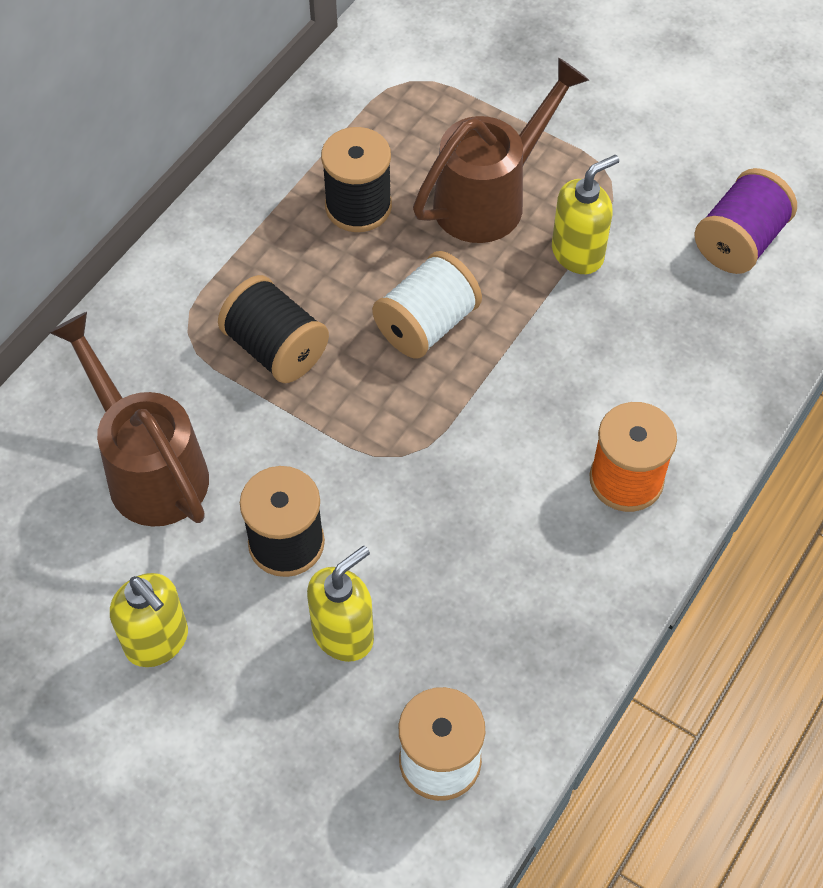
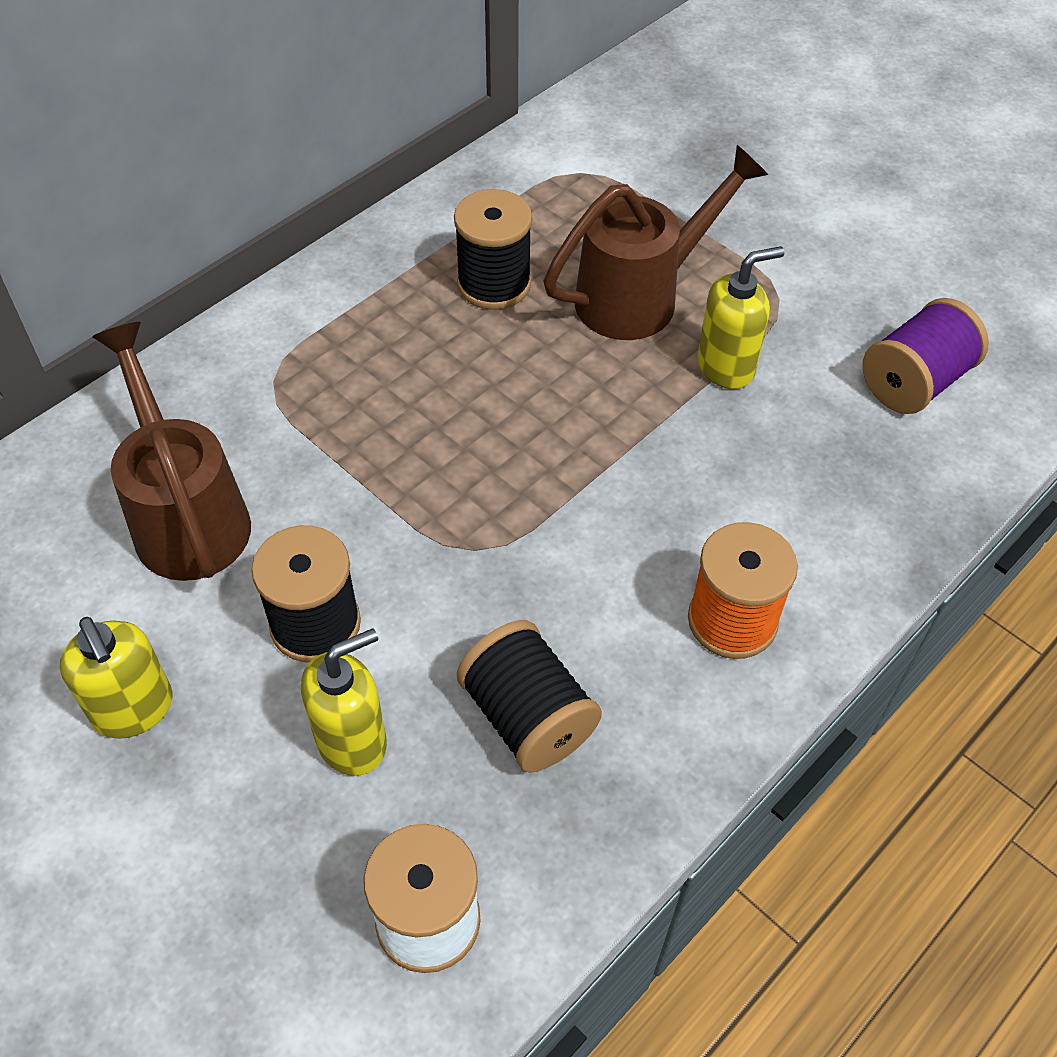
camera: 10 degrees right, 5 degrees down
black spool [218,275,329,383] -> black spool moved to [457,620,602,773]
white spool [372,251,482,359] -> none

